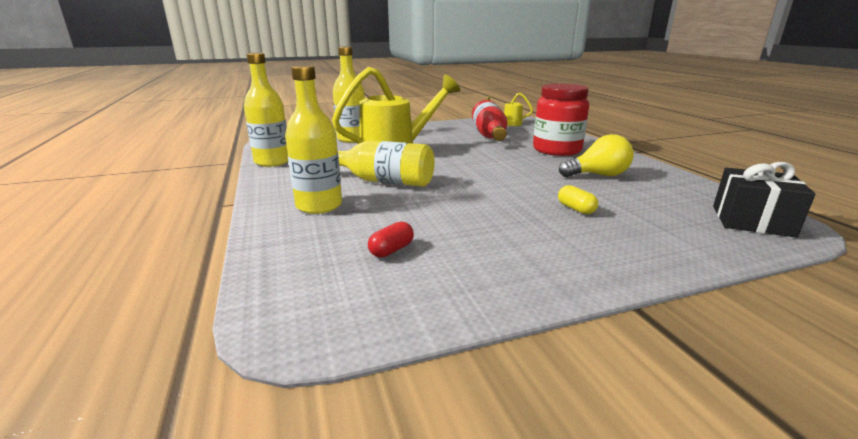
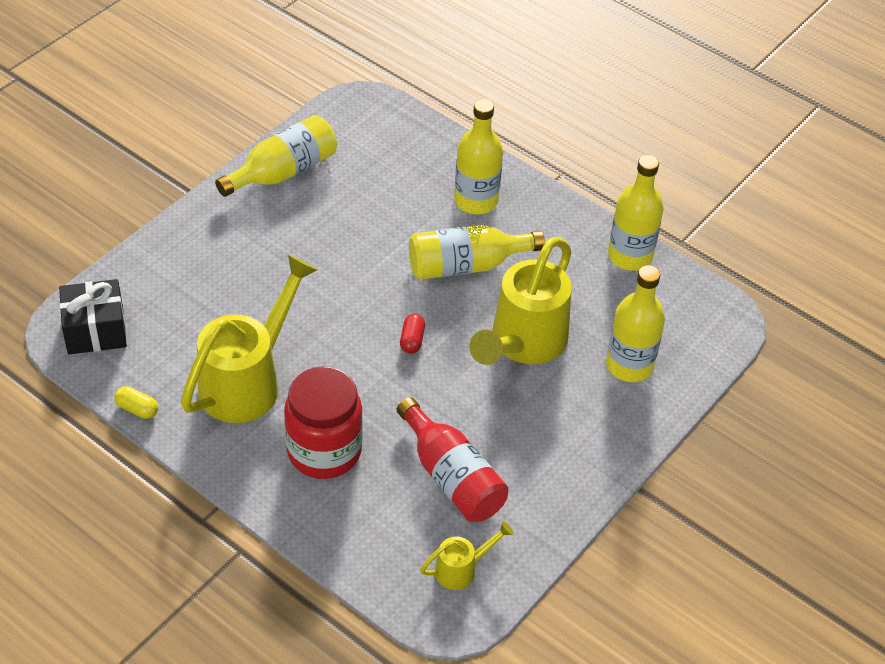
camera: 145 degrees right, 25 degrees up
red capsule [368,221,414,258] -> red capsule moved to [400,314,425,354]
yellow capsule [558,185,598,214] -> yellow capsule moved to [114,386,158,419]
yellow light bulb [559,134,634,177] -> yellow watering can [181,254,318,423]
none -> yellow bottle [215,115,337,197]

